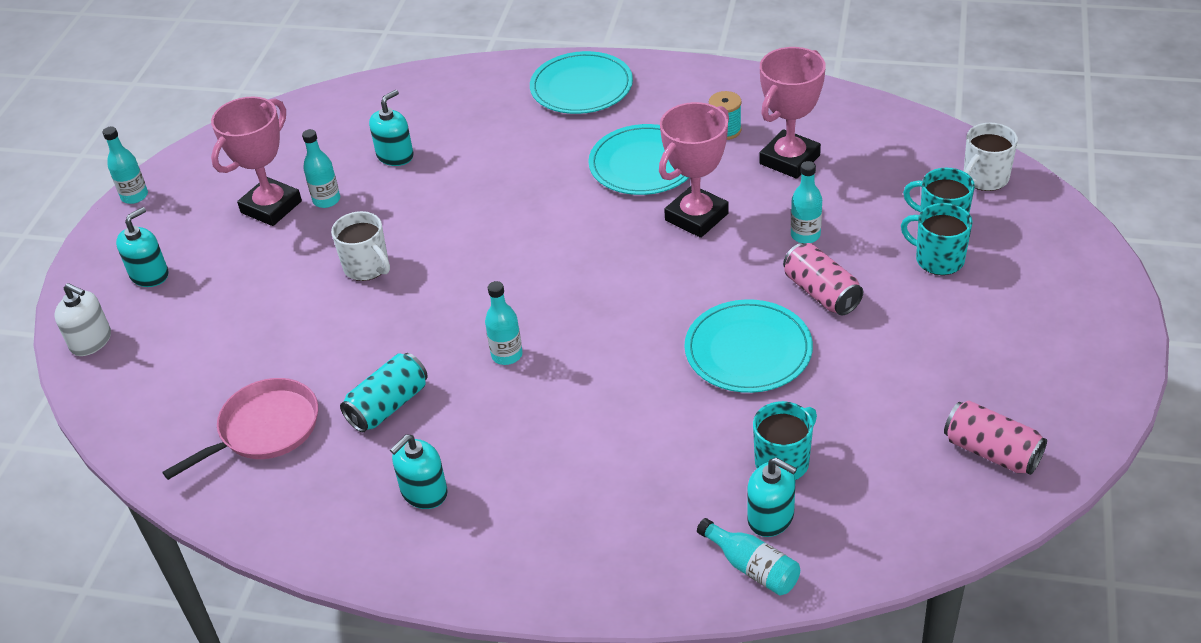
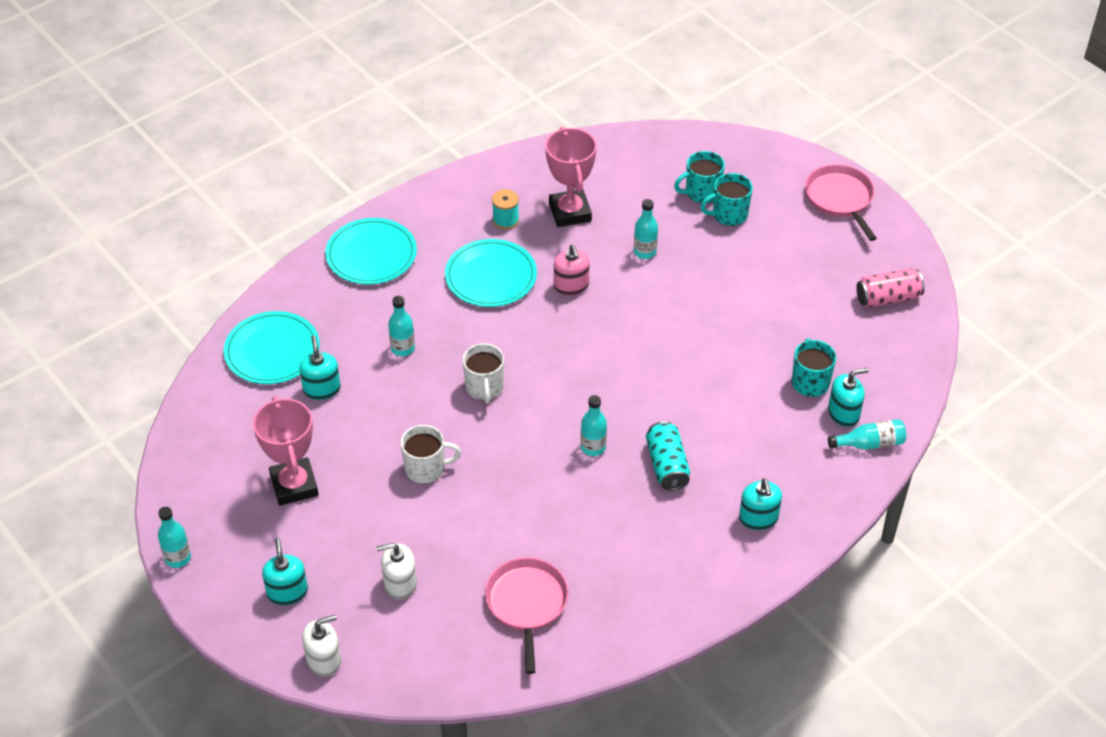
camera: 55 degrees left, 5 degrees up
turquoise bottle [302,129,340,208] -> turquoise bottle moved to [388,296,415,356]
turquoise can [340,353,428,432] -> turquoise can moved to [646,421,690,491]
turquoise soap dispenser [390,434,448,509] -> turquoise soap dispenser moved to [739,478,782,530]
pink trophy [659,102,729,238] -> pink soap dispenser [554,244,590,296]
turquoise plate [684,299,813,393] -> turquoise plate moved to [224,311,320,384]
pink can [783,243,863,315] -> none
white mug [964,123,1018,191] -> white mug moved to [462,343,504,404]
none -> white soap dispenser [376,543,417,600]
none -> pink pan [805,164,877,241]

